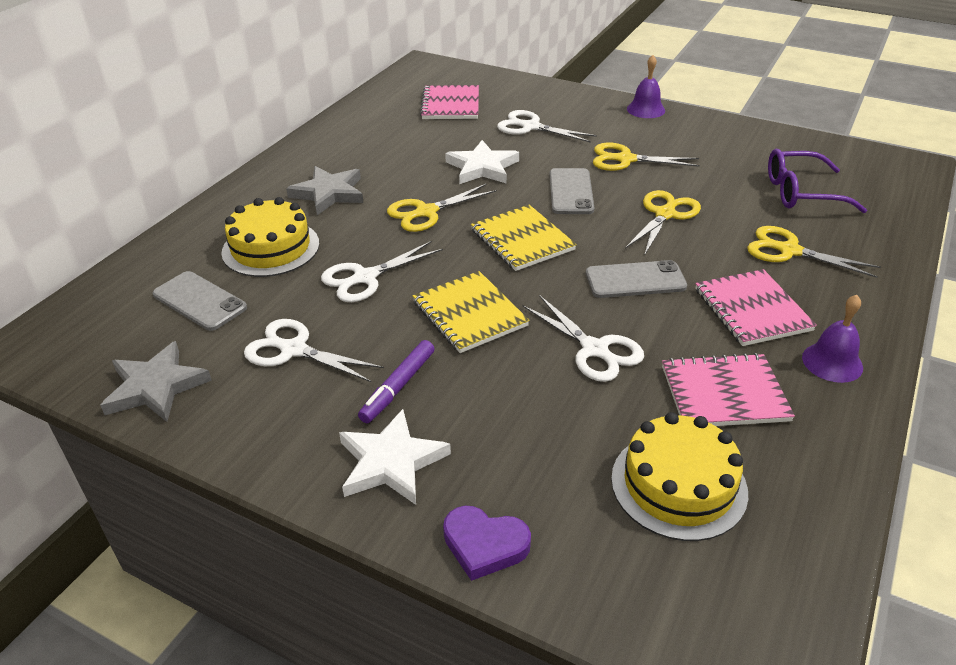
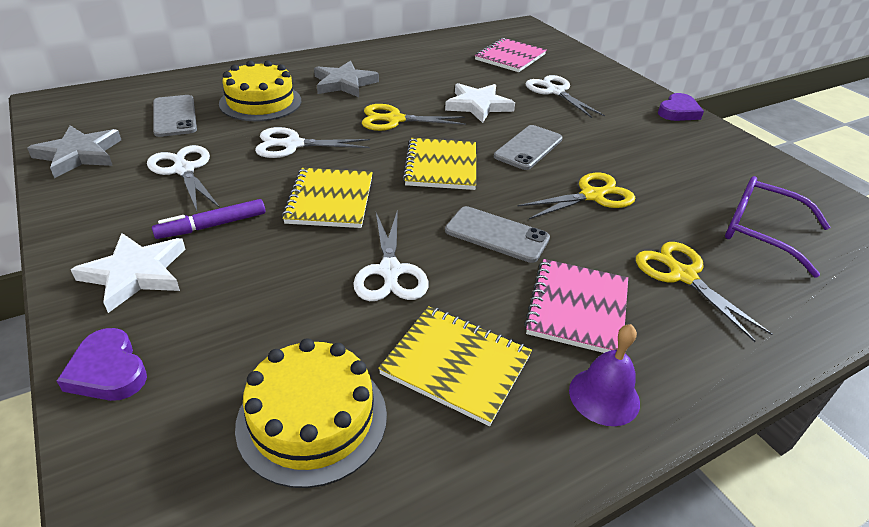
camera: 30 degrees right, 0 degrees up
yellow scissors [593,142,700,171] -> none
purple bell [627,55,665,118] -> purple heart [658,93,704,121]
pink notebook [662,353,795,426] -> yellow notebook [378,306,532,426]

